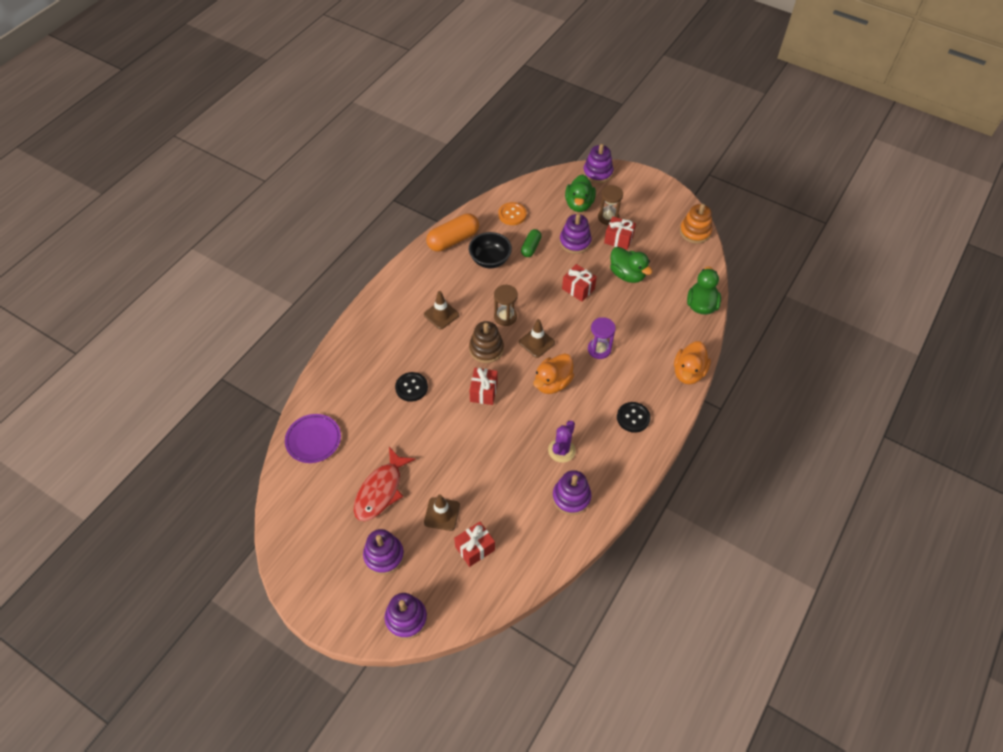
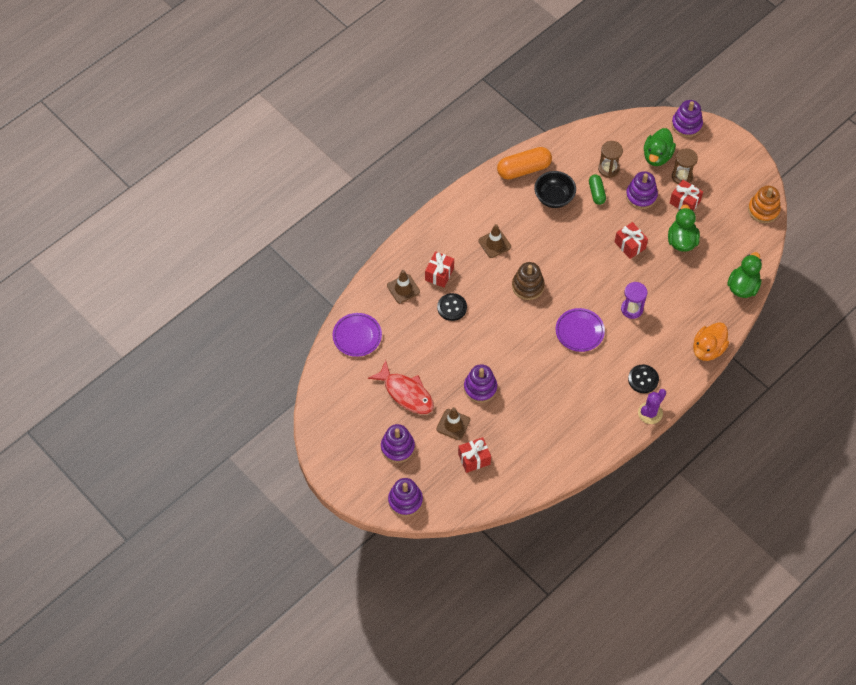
camera: 15 degrees right, 5 degrees up
red fish [353,447,415,521] -> red fish turned 90 degrees counterclockwise [368,360,434,414]
red gift [469,368,498,405] -> red gift moved to [425,251,454,288]
brown hourglass [494,285,518,326] -> brown hourglass moved to [598,141,623,178]
orange button [498,202,527,225] -> none
brown traffic cone [519,319,555,358] -> brown traffic cone moved to [387,270,420,303]
green capsule [521,229,542,257] -> green capsule turned 45 degrees counterclockwise [589,174,606,205]
orange duck [533,353,574,394] -> purple plate [556,308,605,352]
purple cactus [548,421,576,463] -> purple cactus moved to [638,389,666,424]
purple stacking toy [552,470,591,515] -> purple stacking toy moved to [464,364,497,403]
green duck [610,247,652,283] -> green duck turned 150 degrees counterclockwise [668,204,700,252]

